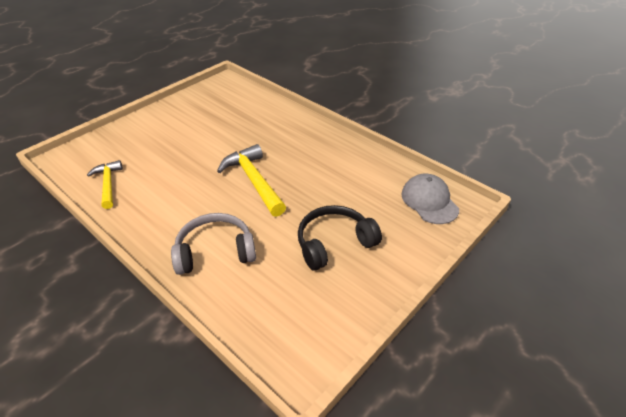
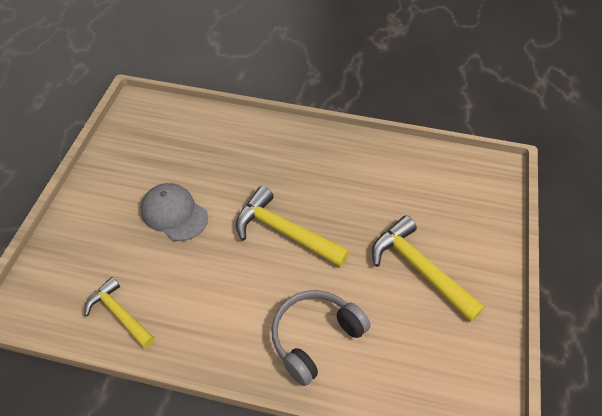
camera: 30 degrees left, 10 degrees up
black headphones [298,205,382,271] -> yellow hammer [372,216,485,322]
grey cap [401,174,459,224] -> grey cap moved to [141,183,208,241]

